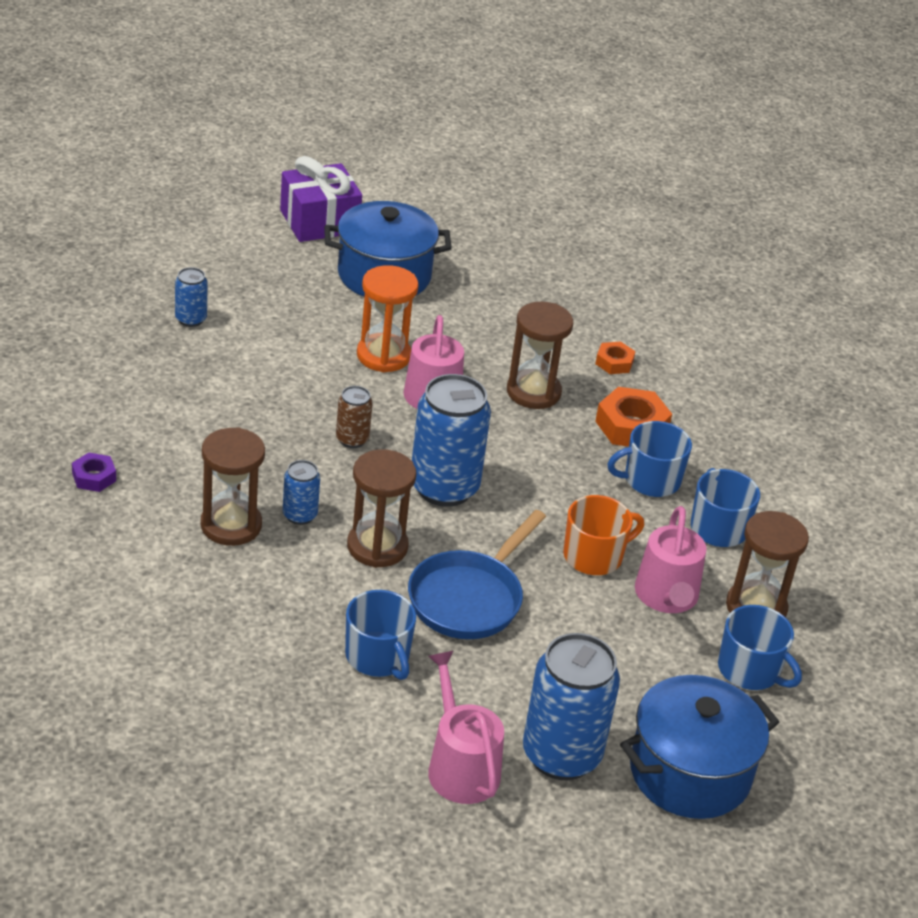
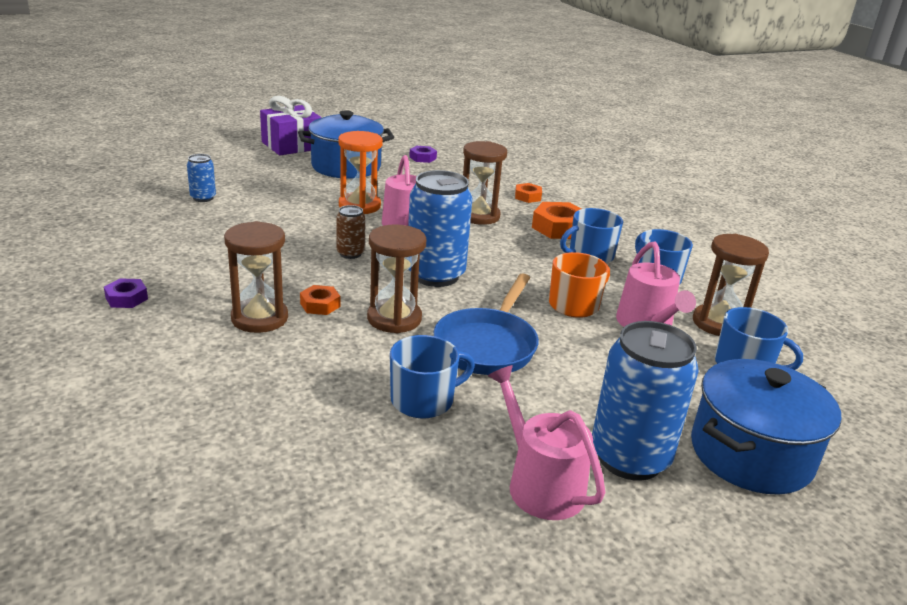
camera: 10 degrees left, 10 degrees down
blue can [283,460,320,525] -> orange nut [300,285,340,315]
blue mug [345,590,416,680] -> blue mug turned 75 degrees counterclockwise [390,335,475,419]
none -> purple nut [409,146,437,163]

